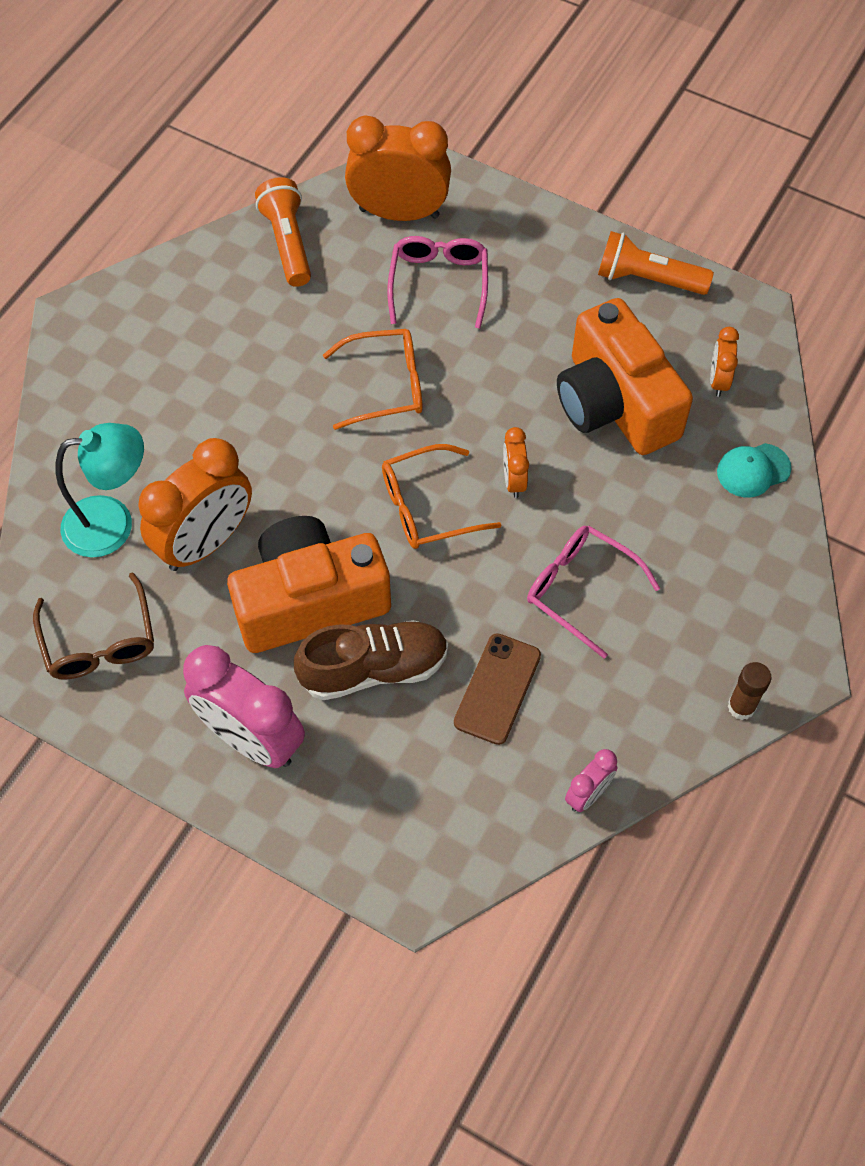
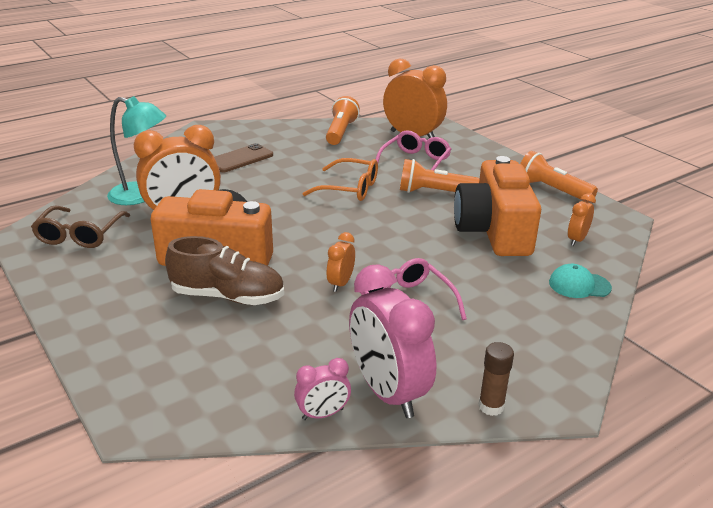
camera: 25 degrees right, 30 degrees down
pink clock [183,645,305,768] -> pink clock moved to [349,264,436,418]
orange glasses [382,444,501,549] -> none
brown phone [454,633,541,745] -> brown phone moved to [214,143,273,172]
orange clock [503,427,529,498] -> orange clock moved to [327,232,355,292]
none -> orange flashlight [400,159,479,193]

